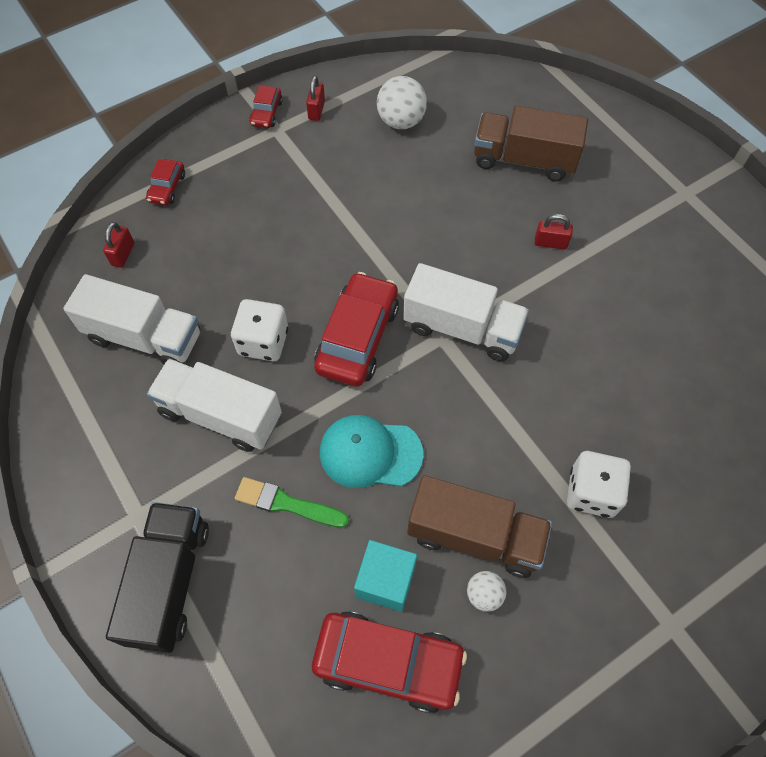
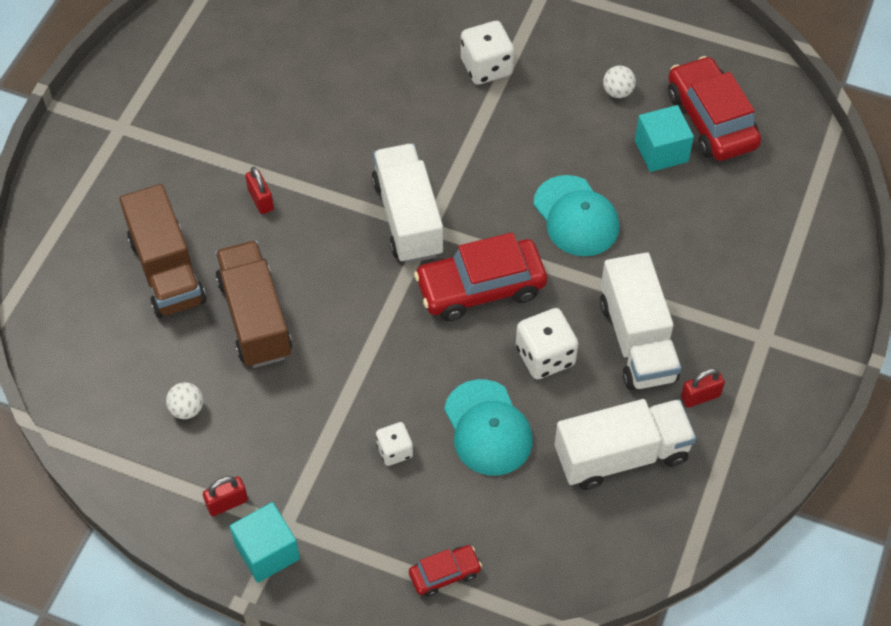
camera: 125 degrees left, 5 degrees down
white truck [63,274,200,364] -> white truck turned 90 degrees clockwise [555,399,696,490]
red padlock [103,222,134,268] -> red padlock moved to [681,369,725,408]
black truck [106,502,209,653] -> none
green brush [235,477,349,528] -> none
red car [249,85,283,128] -> turquoise cube [230,502,300,583]
white ball [377,76,427,129] -> white ball [166,382,203,419], size x0.57
brown truck [407,475,552,578] -> brown truck moved to [215,241,292,368]
none -> white dice [376,422,413,466]
none -> turquoise cap [444,379,533,476]

